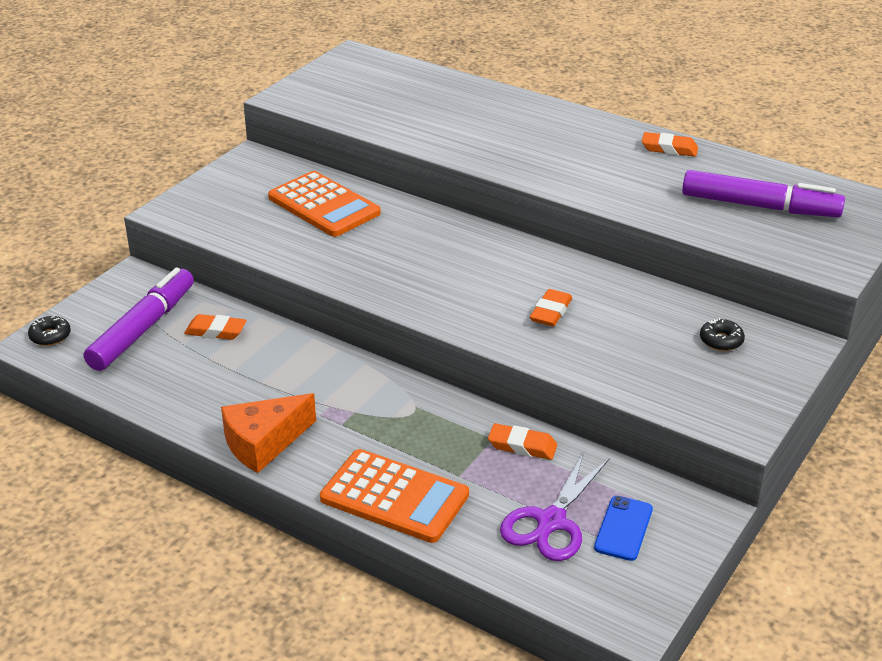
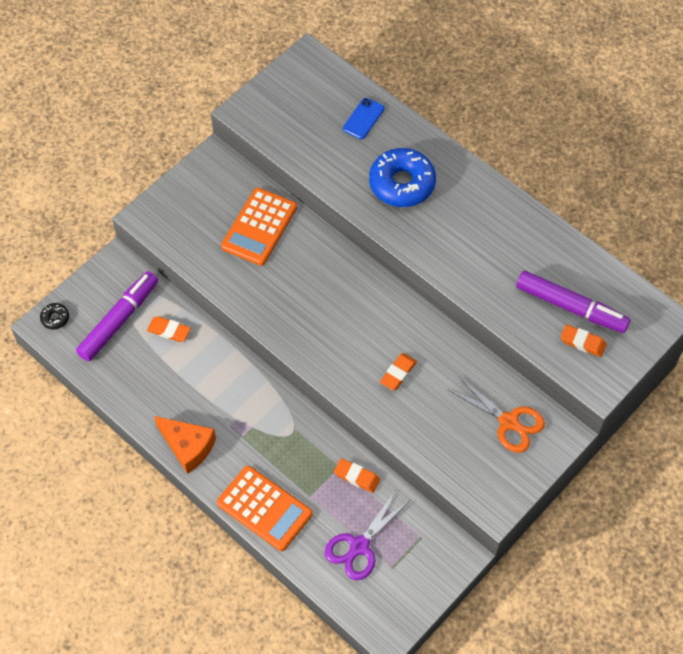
camera: 10 degrees right, 25 degrees up
orange cheese [221,393,316,473] -> orange cheese turned 120 degrees counterclockwise [154,416,216,474]
orange calculator [268,171,381,237] -> orange calculator turned 60 degrees clockwise [221,188,297,266]
blue phone [594,496,653,561] -> blue phone moved to [343,98,384,139]
orange eraser [642,132,698,157] -> orange eraser moved to [560,324,607,357]
black donut [700,318,745,351] -> orange scissors [447,376,545,453]
none -> blue donut [369,148,436,207]

